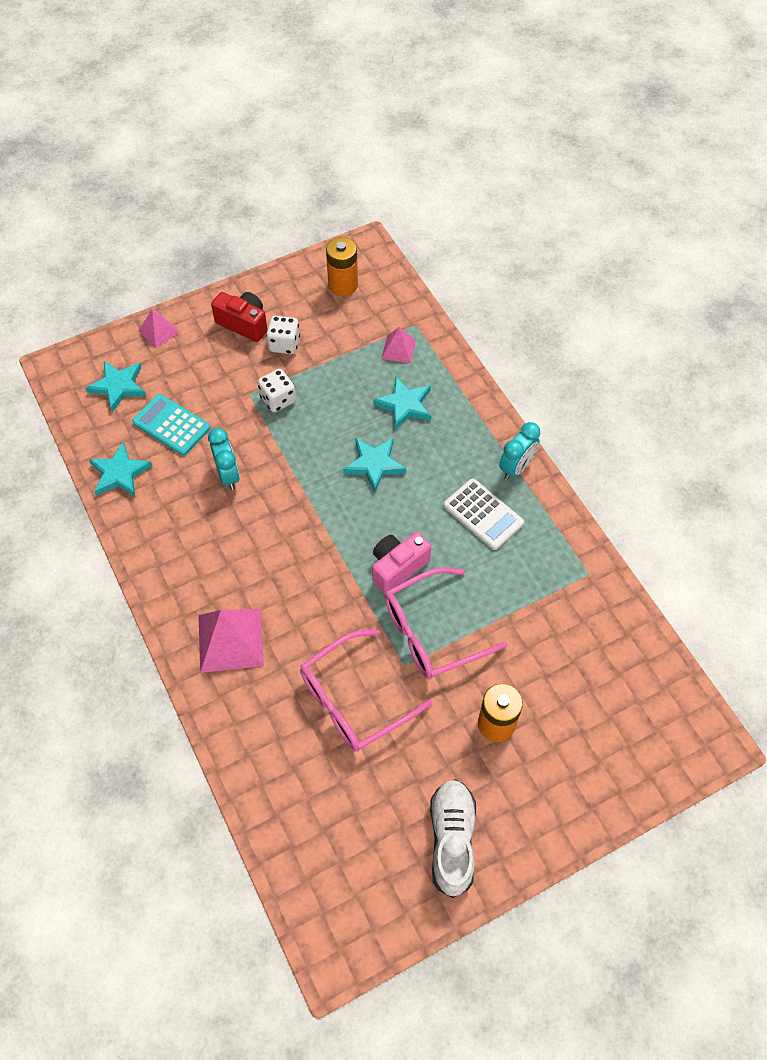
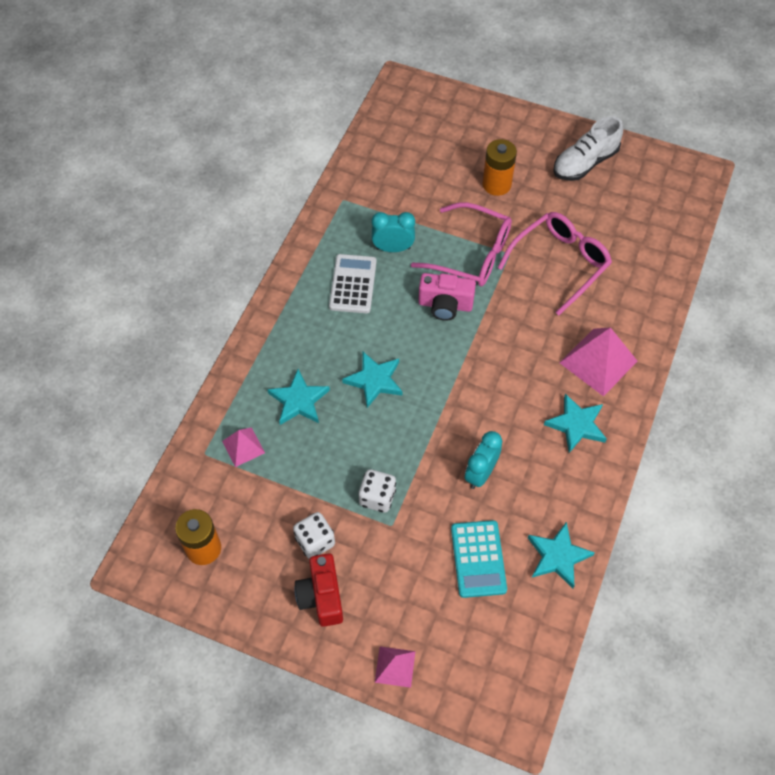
camera: 130 degrees left, 0 degrees up
turquoise star [85,361,146,412] -> turquoise star moved to [544,393,607,453]
pink glasses [300,630,432,752] -> pink glasses turned 60 degrees counterclockwise [498,212,612,315]
turquoise clock [499,422,540,480] -> turquoise clock moved to [371,212,415,252]

